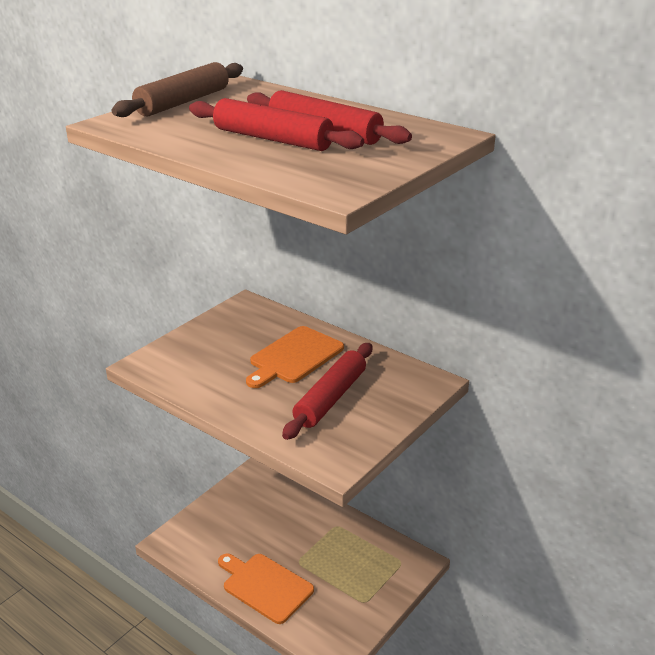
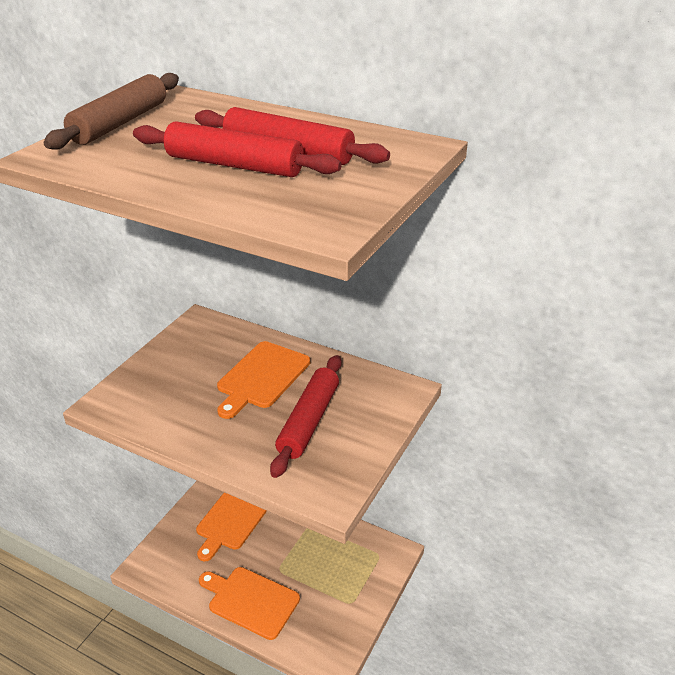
camera: 10 degrees left, 5 degrees up
none -> orange cutting board [196,492,267,562]

